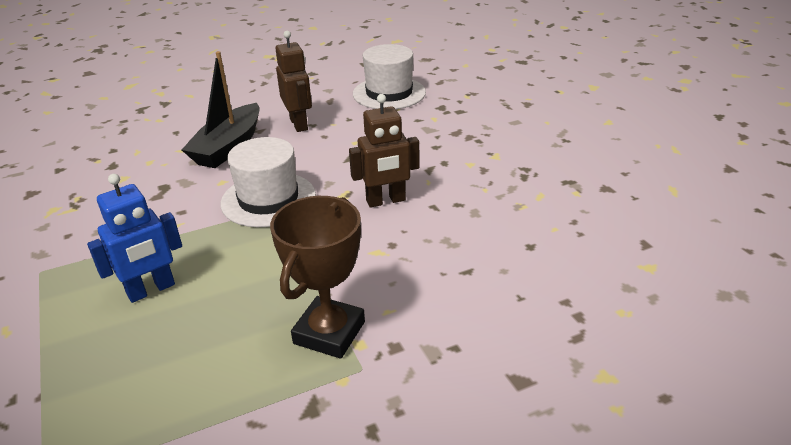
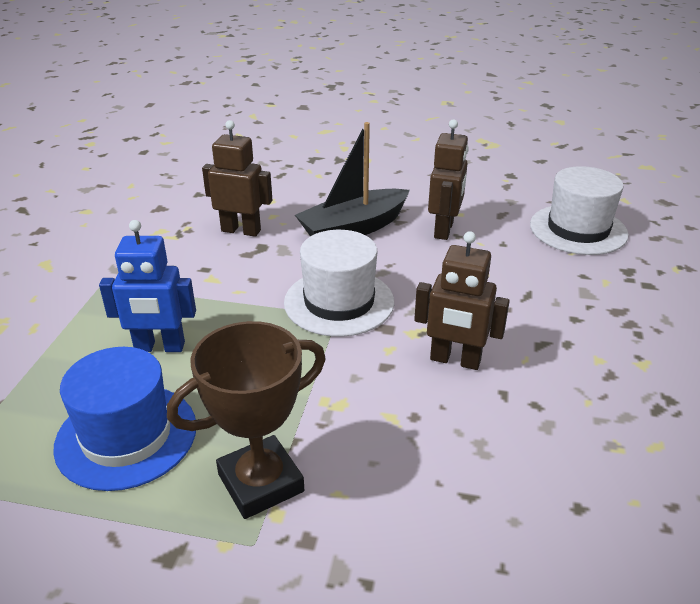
camera: 35 degrees right, 0 degrees up
none -> blue hat [53,347,196,491]
none -> brown robot [202,120,272,237]

